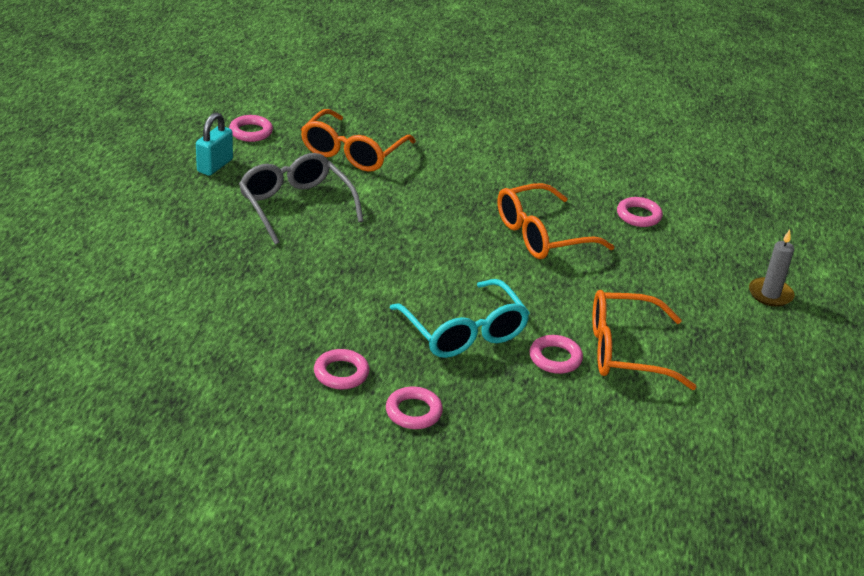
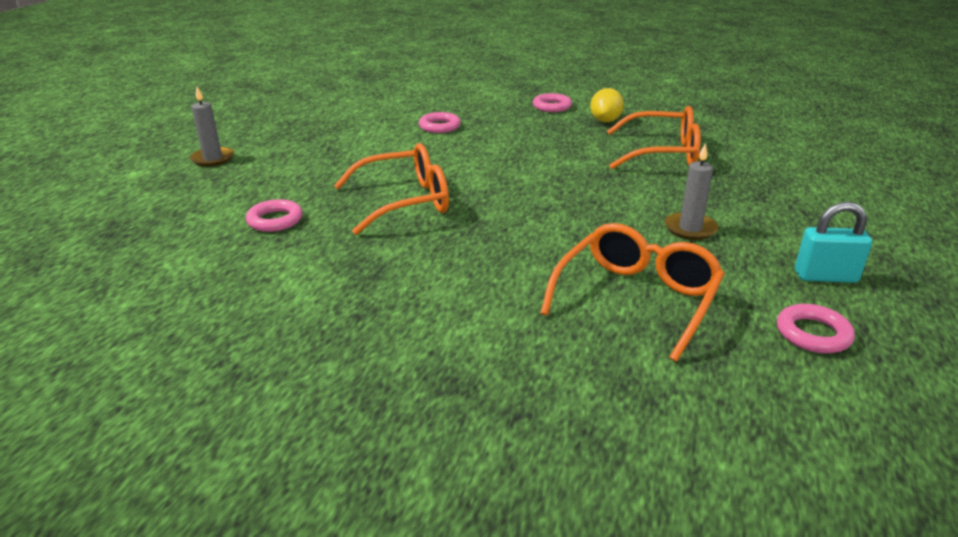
camera: 170 degrees left, 5 degrees down
turquoise padlock [196,112,233,176] -> turquoise padlock turned 60 degrees clockwise [795,202,872,283]
grey glasses [239,153,363,245] -> grey candle [665,143,718,240]
pink ring [314,349,370,390] -> yellow lemon [590,88,624,122]
turquoise glasses [390,279,530,358] -> none
orange glasses [592,290,696,390] -> orange glasses moved to [607,106,701,169]

